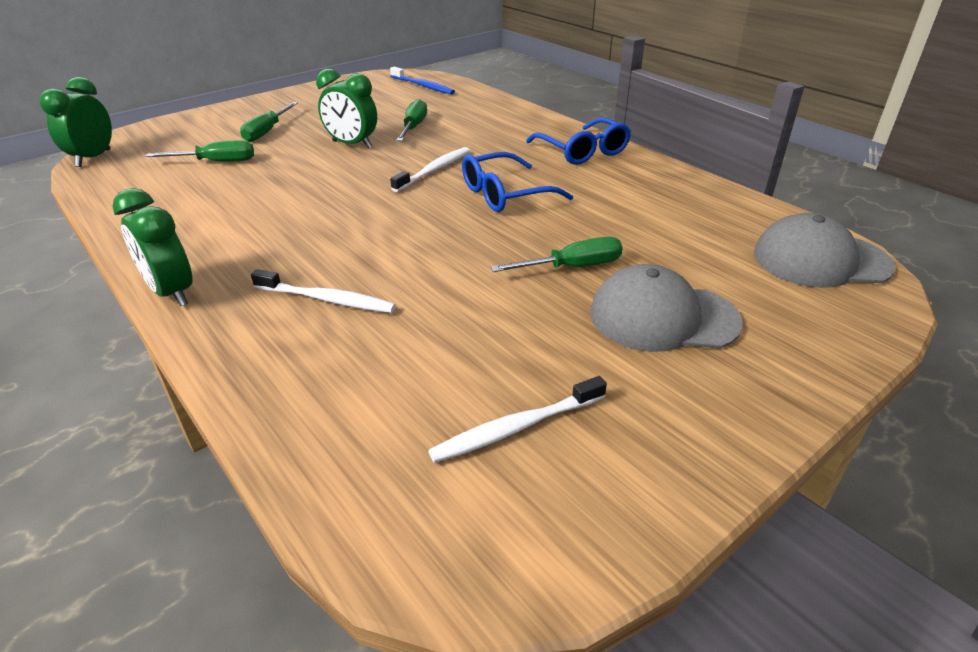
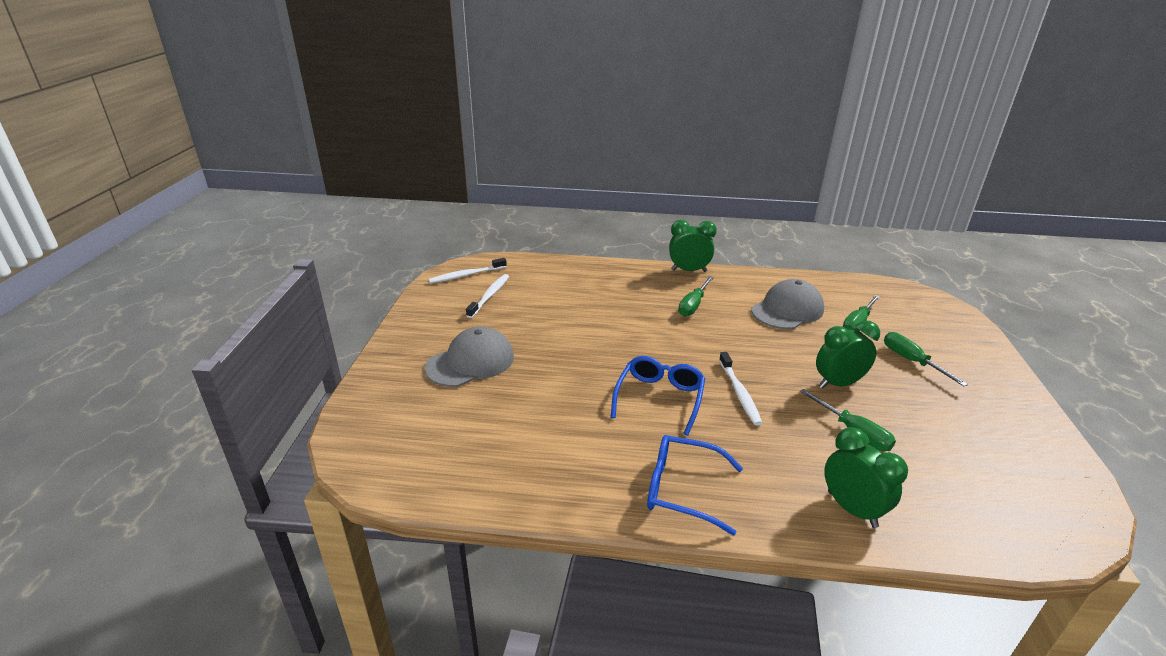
camera: 135 degrees right, 5 degrees down
green clock [39,77,112,167] -> green clock moved to [824,427,908,528]
white toothbrush [251,269,396,313] -> white toothbrush moved to [428,258,507,284]
blue toothbrush [390,67,455,94] -> none
green screwdriver [491,237,623,272] -> green screwdriver moved to [678,276,714,316]
grey cap [754,213,895,288] -> grey cap moved to [751,279,824,329]

